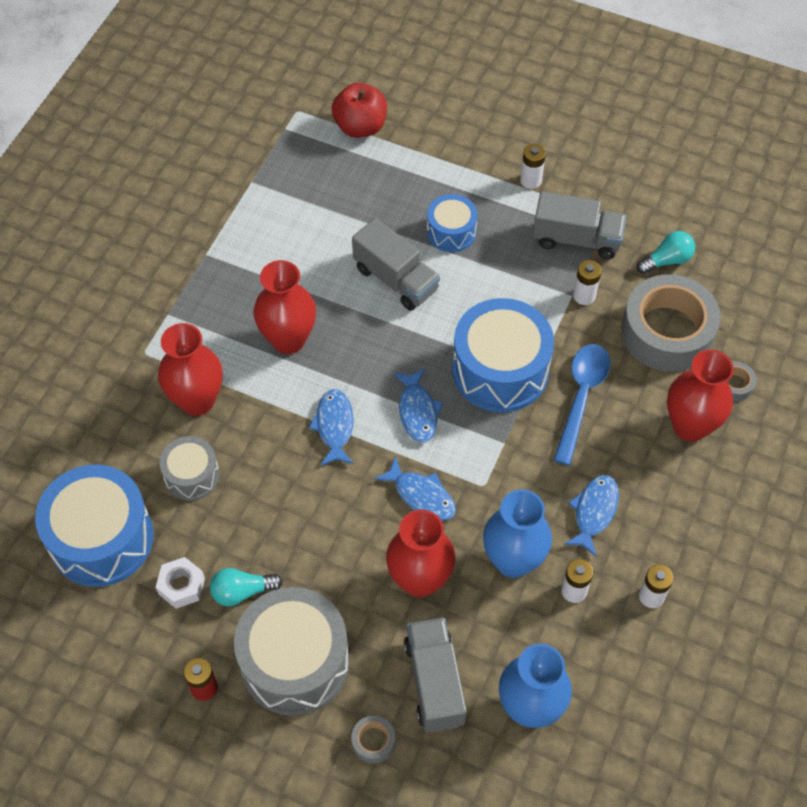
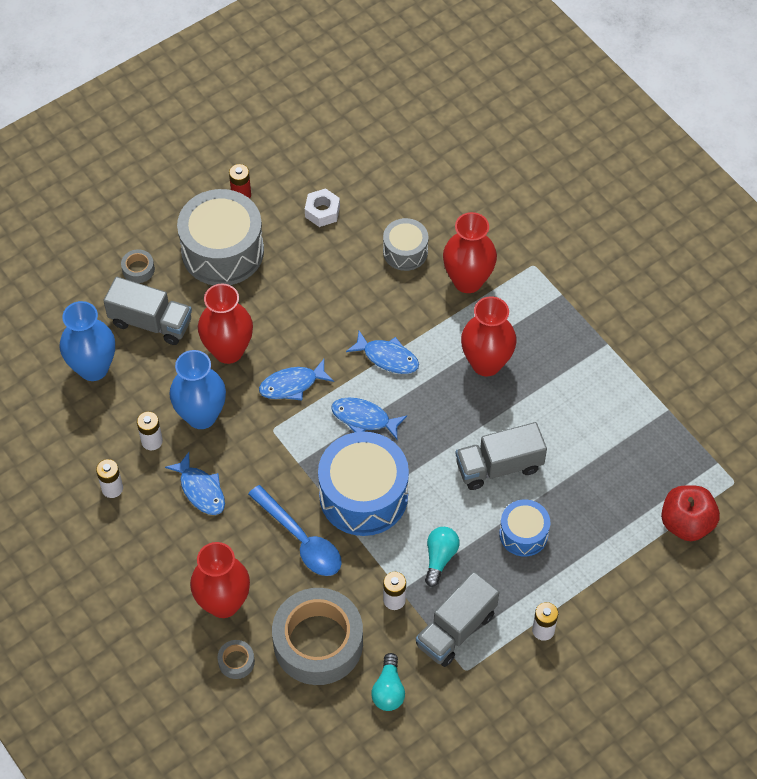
camera: 120 degrees right, 0 degrees up
blue drum [35,465,154,587] -> none
turquoise light bulb [210,568,283,606] -> turquoise light bulb moved to [425,527,460,587]

